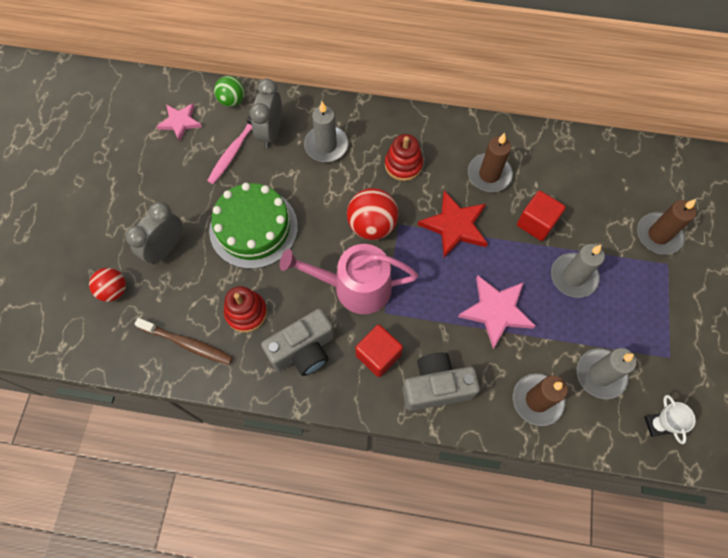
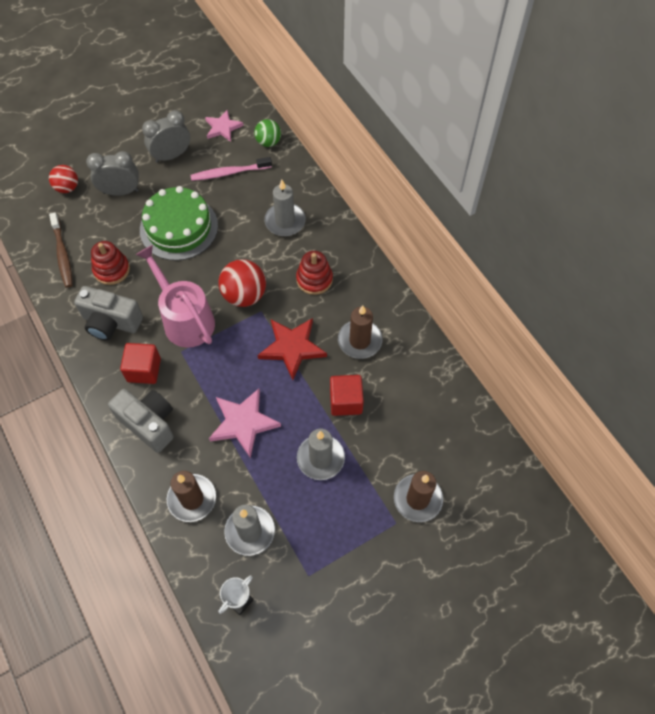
camera: 50 degrees right, 5 degrees down
grey clock [250,79,282,148] -> grey clock moved to [142,110,190,163]

